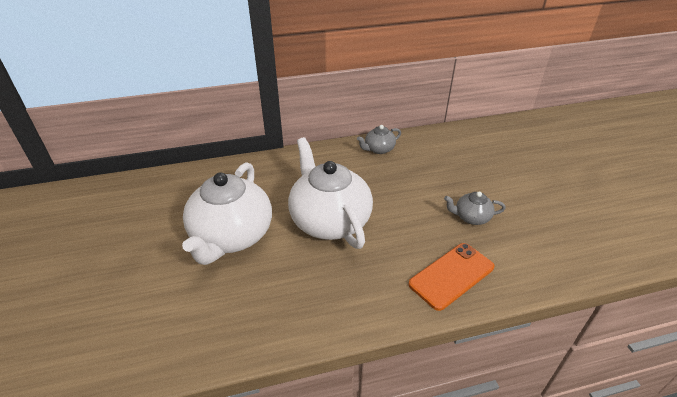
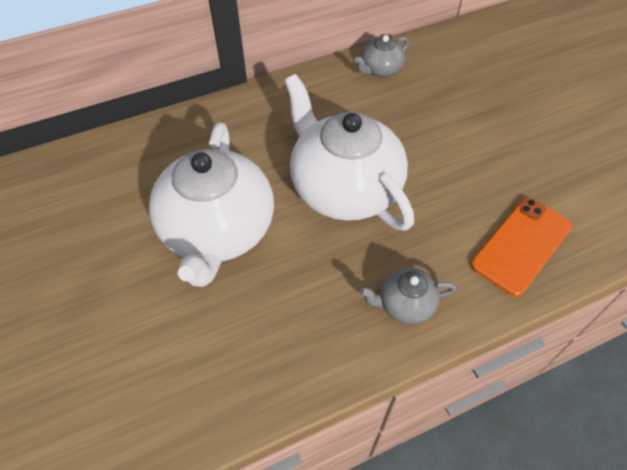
camera: 10 degrees left, 15 degrees up
grey teapot [444,191,506,225] -> grey teapot moved to [359,267,456,324]

